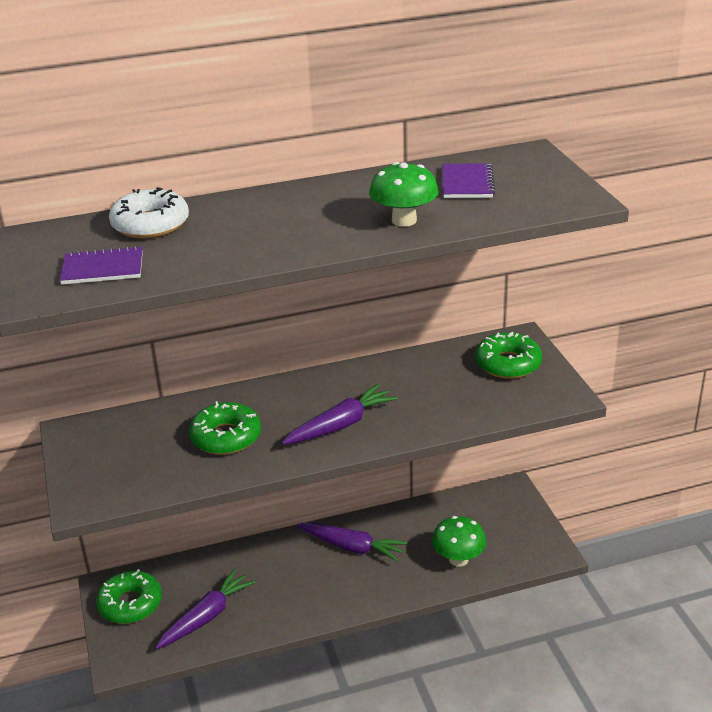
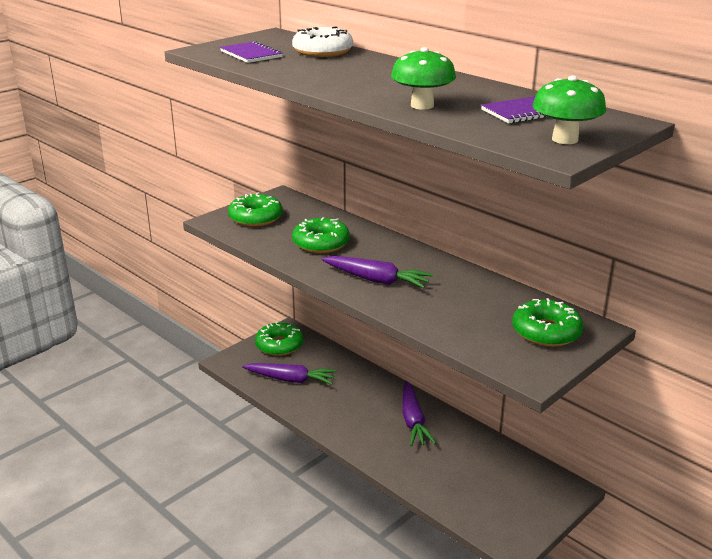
camera: 60 degrees right, 5 degrees down
green mushroom [432,516,487,567] -> green mushroom moved to [532,75,606,144]
none -> green donut [228,192,283,227]

